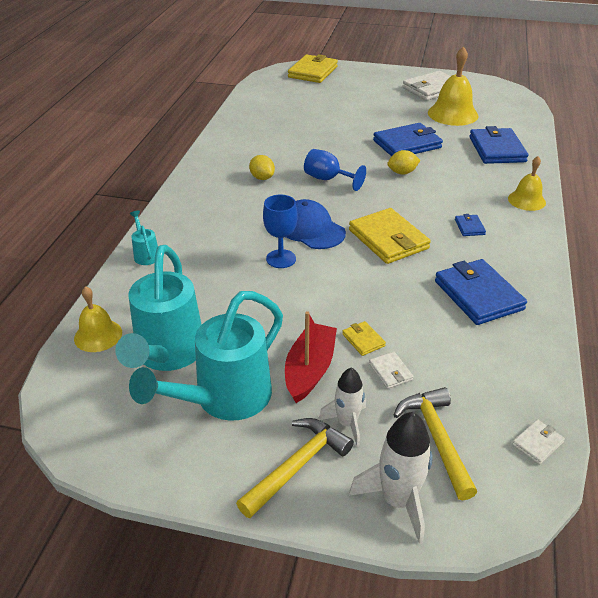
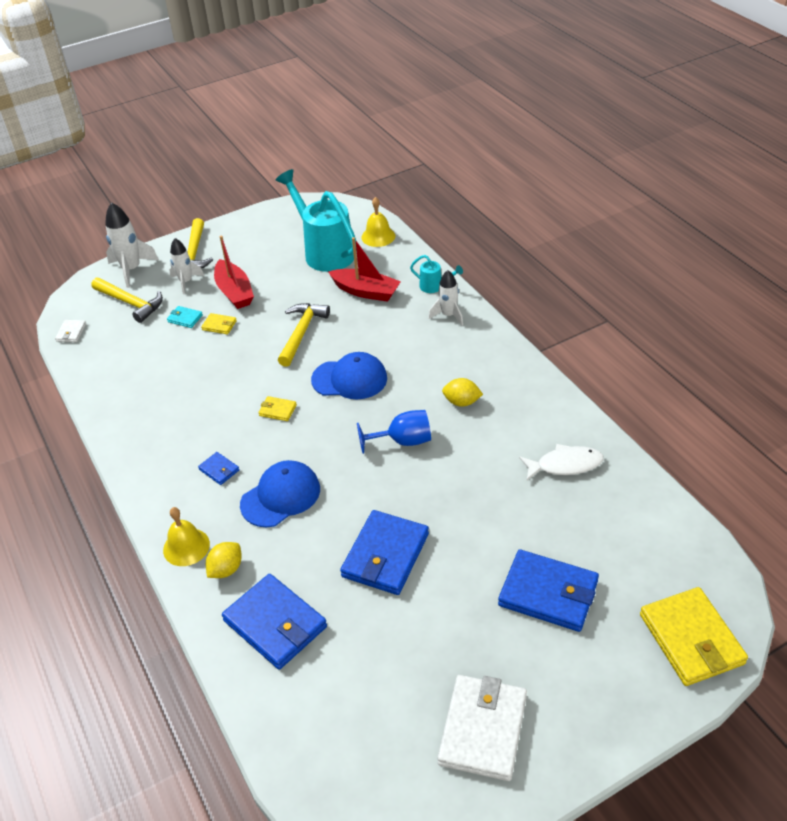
camera: 140 degrees right, 5 degrees up
turquoise watering can [129,291,283,421] -> none
blue goblet [263,194,298,268] -> none
yellow wallet [349,208,431,264] -> yellow wallet [258,396,297,421], size x0.45
white wallet [369,352,414,389] -> turquoise wallet [167,306,203,328]
yellow lemon [387,150,420,175] -> yellow lemon moved to [206,542,242,578]
yellow bell [428,46,478,126] -> none
blue wallet [435,259,527,325] -> blue wallet moved to [498,550,599,632]
none -> blue cap [240,460,320,527]
none -> yellow hammer [278,303,330,367]
none -> red boat [328,237,401,302]
none -> white rocket [428,270,463,326]
none -> white fish [519,444,604,480]

